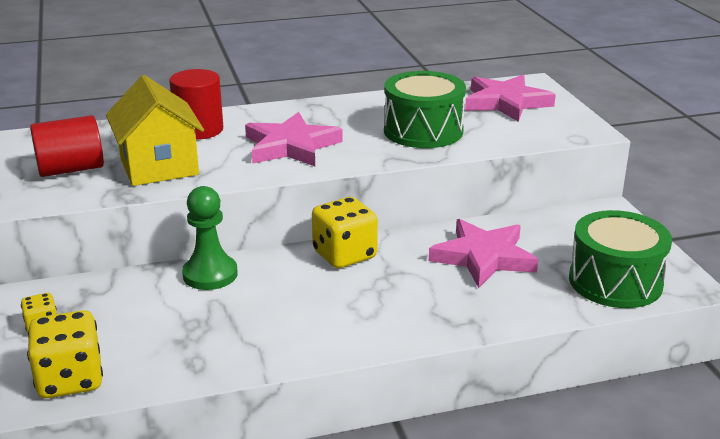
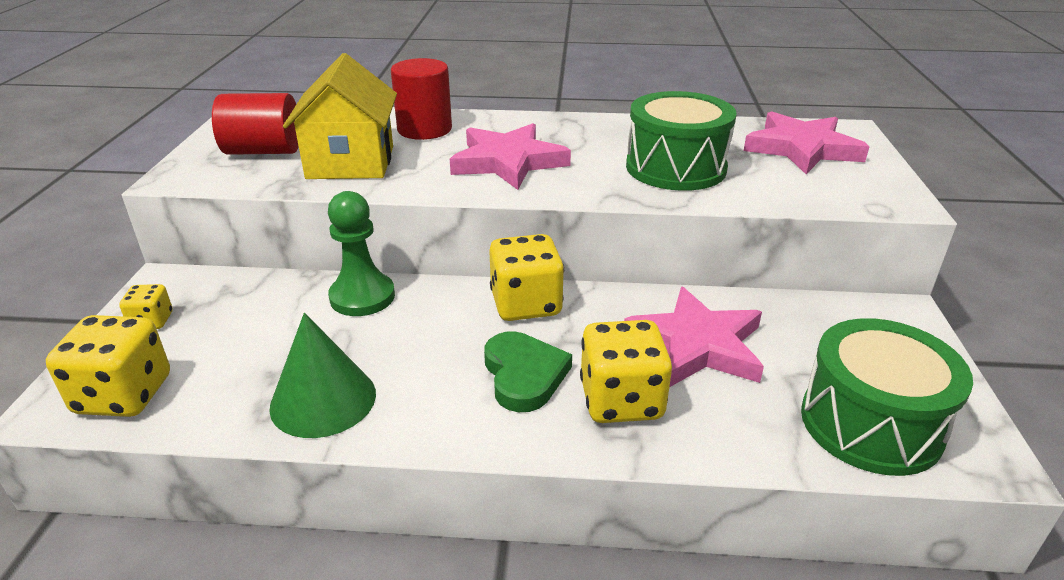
camera: 20 degrees right, 5 degrees up
none -> green cone [269,313,376,438]
none -> green heart [484,331,572,412]
none -> yellow dice [580,320,672,423]

